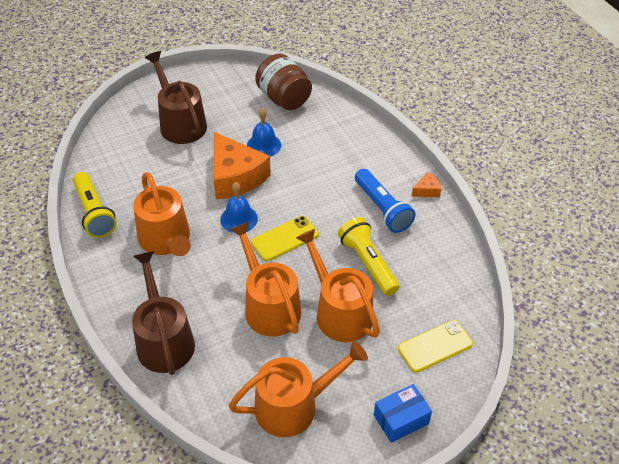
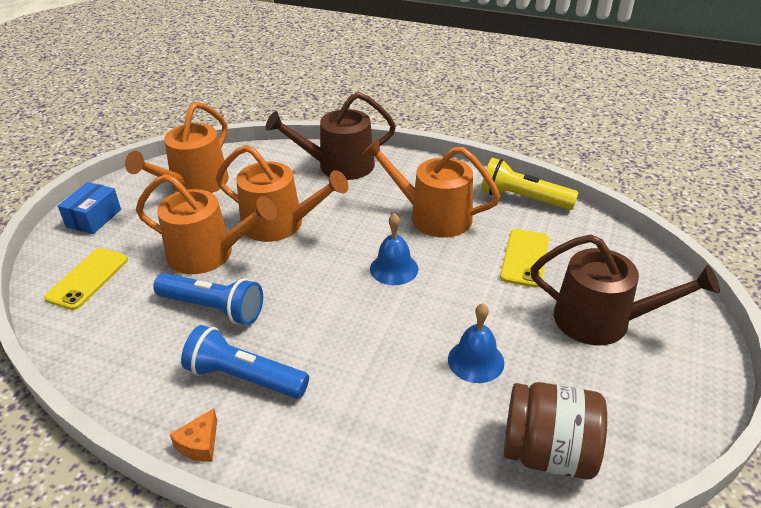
camera: 140 degrees right, 10 degrees down
brown watering can [132,251,195,375] -> brown watering can turned 135 degrees clockwise [265,92,396,180]
orange cheese [214,132,271,199] -> none
yellow phone [251,216,319,262] -> yellow phone moved to [500,229,549,288]
yellow flashlight [338,217,400,296] -> blue flashlight [153,273,263,325]

